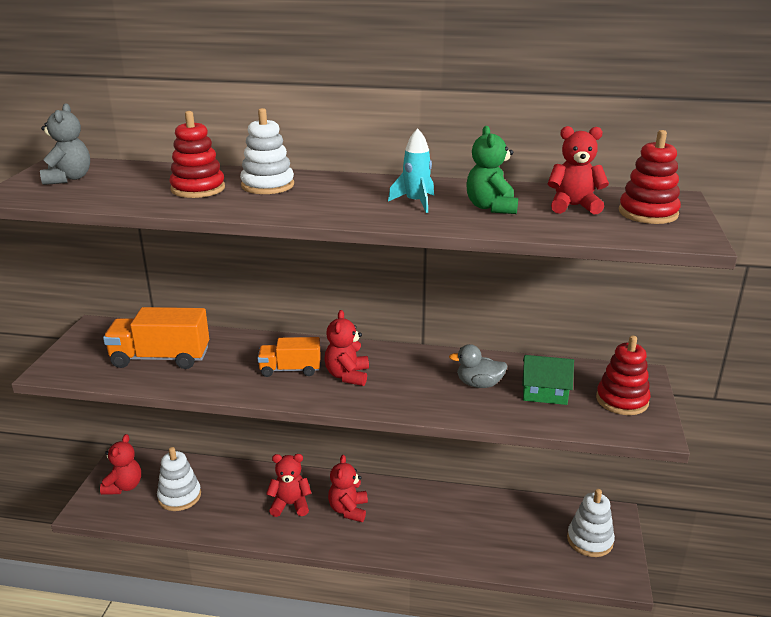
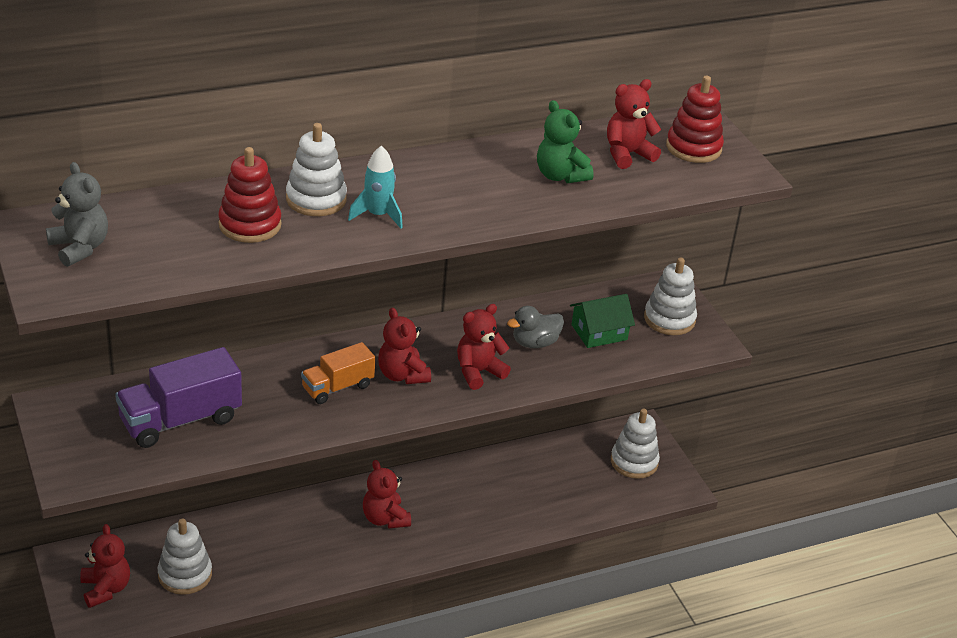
camera: 35 degrees left, 10 degrees up
orange truck [103,307,209,369] -> purple truck [115,347,242,448]
red teddy bear [266,454,311,517] -> red teddy bear moved to [457,304,511,390]
turquoise rocket [388,128,434,213] -> turquoise rocket moved to [348,146,403,229]
red stacking toy [596,336,650,415] -> white stacking toy [644,257,697,335]

